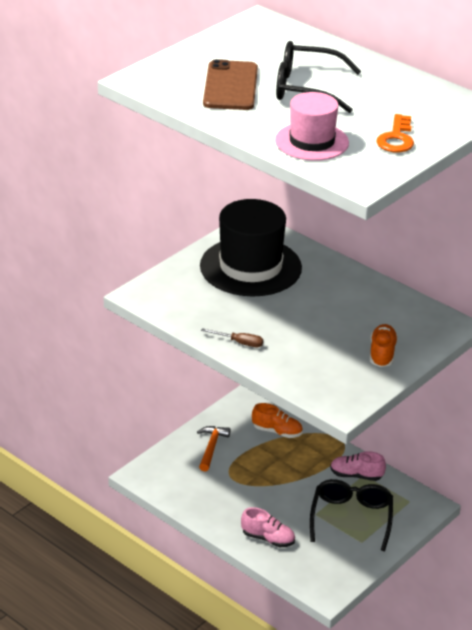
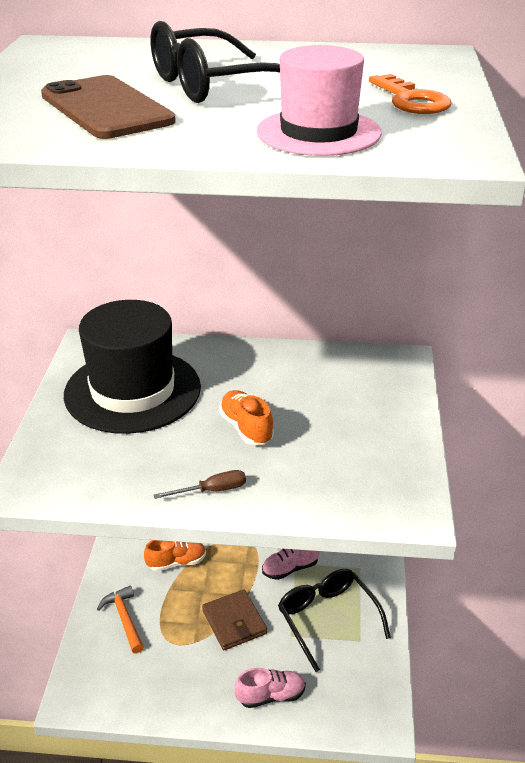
camera: 35 degrees left, 0 degrees up
orange shoe [370,324,398,367] -> orange shoe moved to [219,390,274,445]
none -> brown wallet [202,589,267,650]

